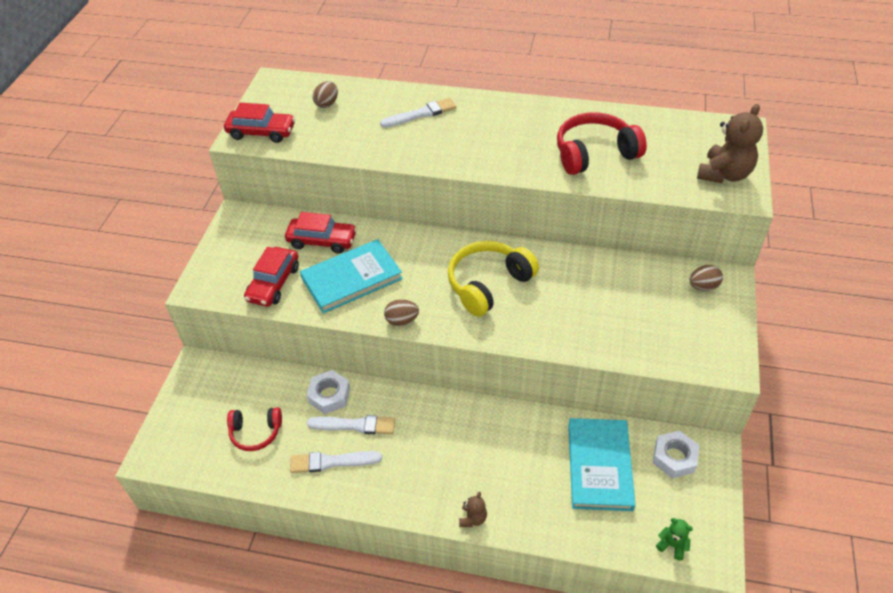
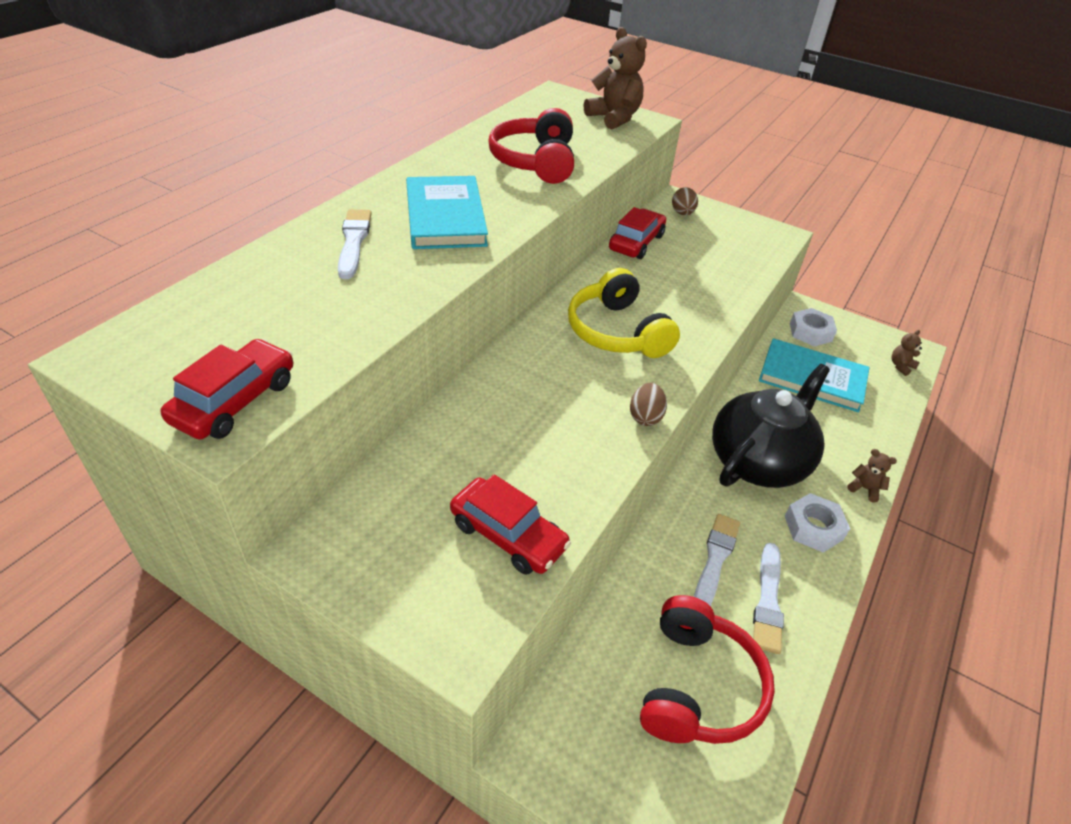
camera: 75 degrees left, 5 degrees down
red headphones [227,407,282,451] -> red headphones [640,595,775,744], size x1.64
red car [285,212,357,254] -> red car moved to [609,207,666,259]
turquoise book [300,239,403,314] -> turquoise book moved to [406,176,488,249]
white nut [307,370,350,414] -> white nut moved to [785,493,850,553]
brown egg [313,81,338,108] -> none
green teddy bear [656,518,693,560] -> brown teddy bear [892,330,922,376]
none -> black teapot [712,364,830,488]

